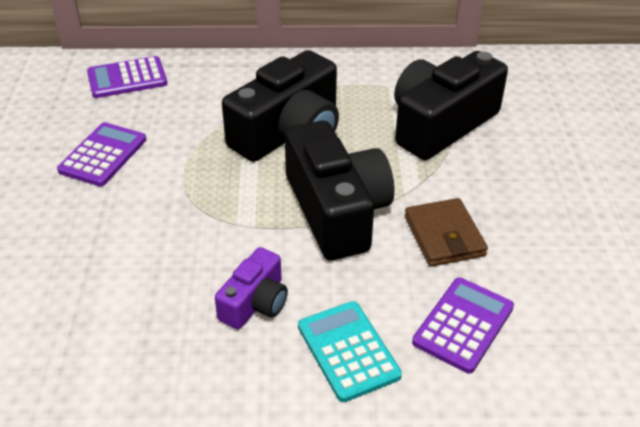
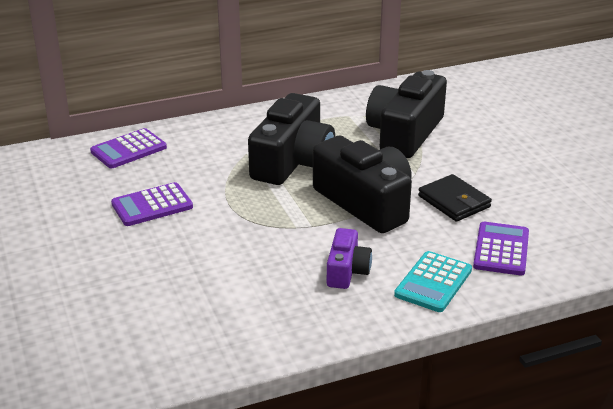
camera: 20 degrees left, 10 degrees down
purple calculator [57,122,146,186] -> purple calculator turned 120 degrees counterclockwise [111,182,193,226]
turquoise calculator [298,301,402,402] -> turquoise calculator turned 105 degrees counterclockwise [394,251,472,312]
brown wallet [405,198,488,267] -> black wallet [418,174,492,222]

